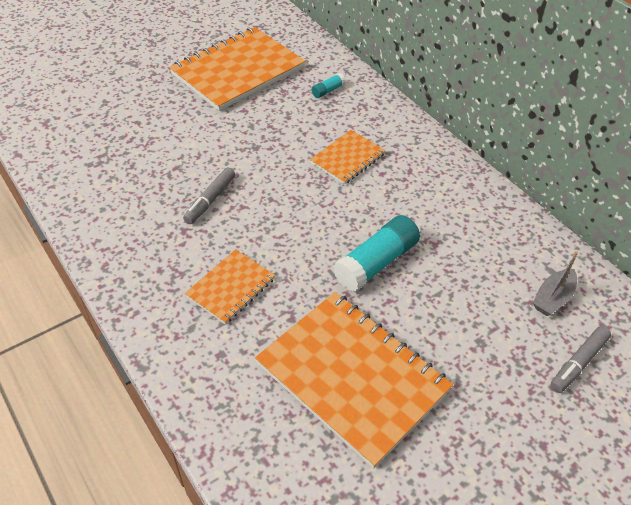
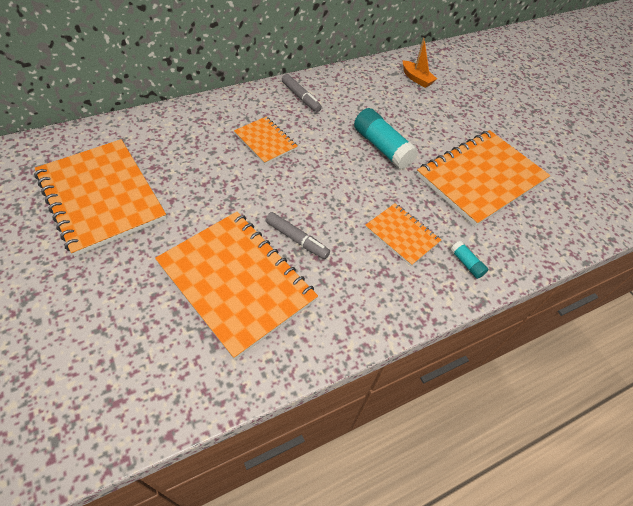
camera: 85 degrees left, 5 degrees up
turquoise glue stick [312,73,346,98] -> turquoise glue stick moved to [451,241,488,279]
grey boat [533,251,578,316] -> orange boat [403,38,437,88]
grey marker [550,326,611,393] -> grey marker moved to [282,74,322,112]
none -> orange notebook [155,212,318,360]

